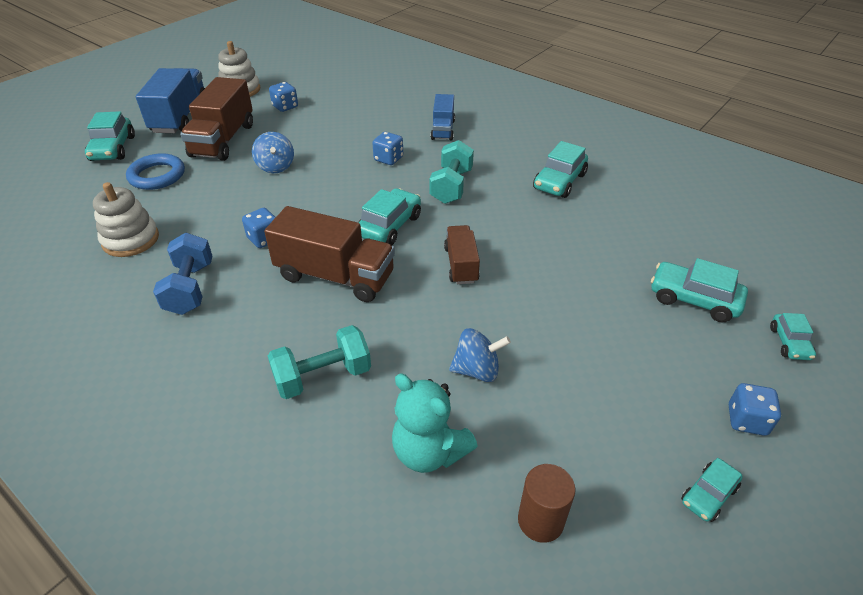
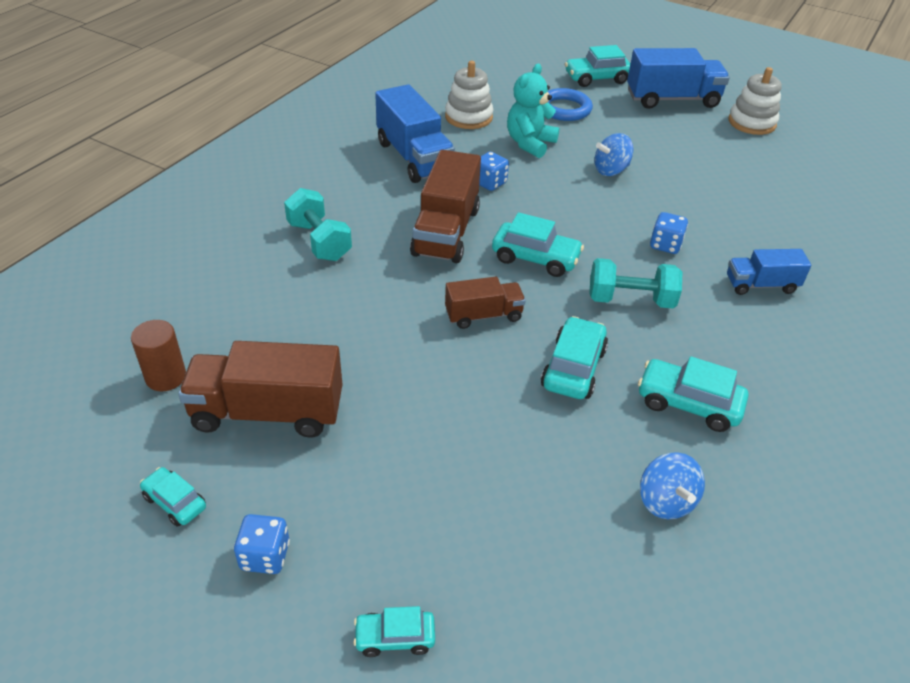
camera: 80 degrees right, 0 degrees up
blue dumbbell [153,233,213,315] -> blue truck [375,84,455,183]
brown truck [180,77,253,161] -> brown truck moved to [178,341,343,438]
blue dice [269,82,298,112] -> none
turquoise teddy bear [392,374,478,473] -> turquoise teddy bear moved to [507,64,560,158]
blue spinning top [449,328,511,382] -> blue spinning top moved to [640,452,705,519]
turquoise car [651,258,748,322] -> turquoise car moved to [541,316,608,399]

